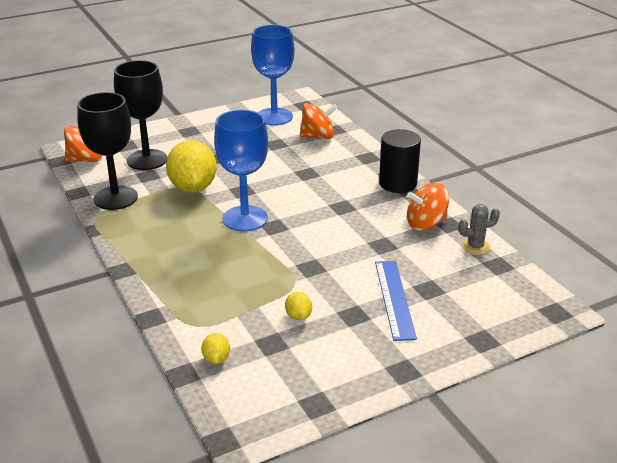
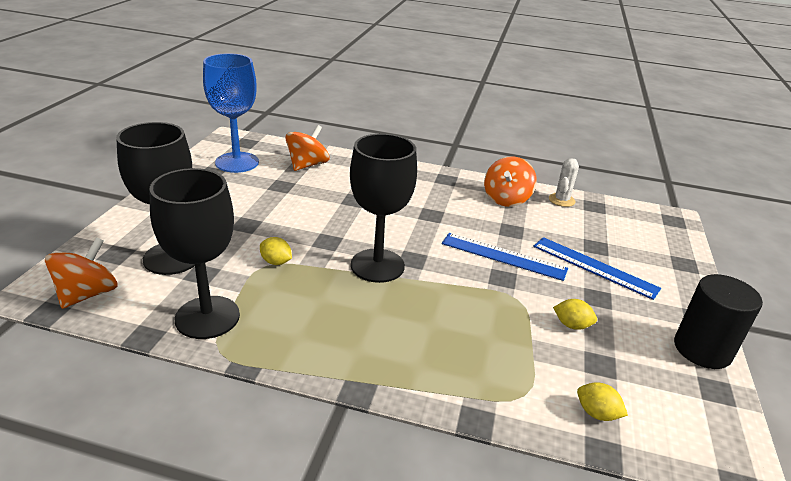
camera: 50 degrees left, 0 degrees up
yellow lemon [166,140,217,193] -> yellow lemon [260,237,292,265], size x0.43
blue goblet [214,110,268,232] -> black goblet [350,134,417,283]
black cylinder [379,129,421,193] -> black cylinder moved to [674,274,763,369]
grey cactus [459,204,500,255] -> white cactus [549,158,579,207]
none -> blue ruler [442,233,568,281]

